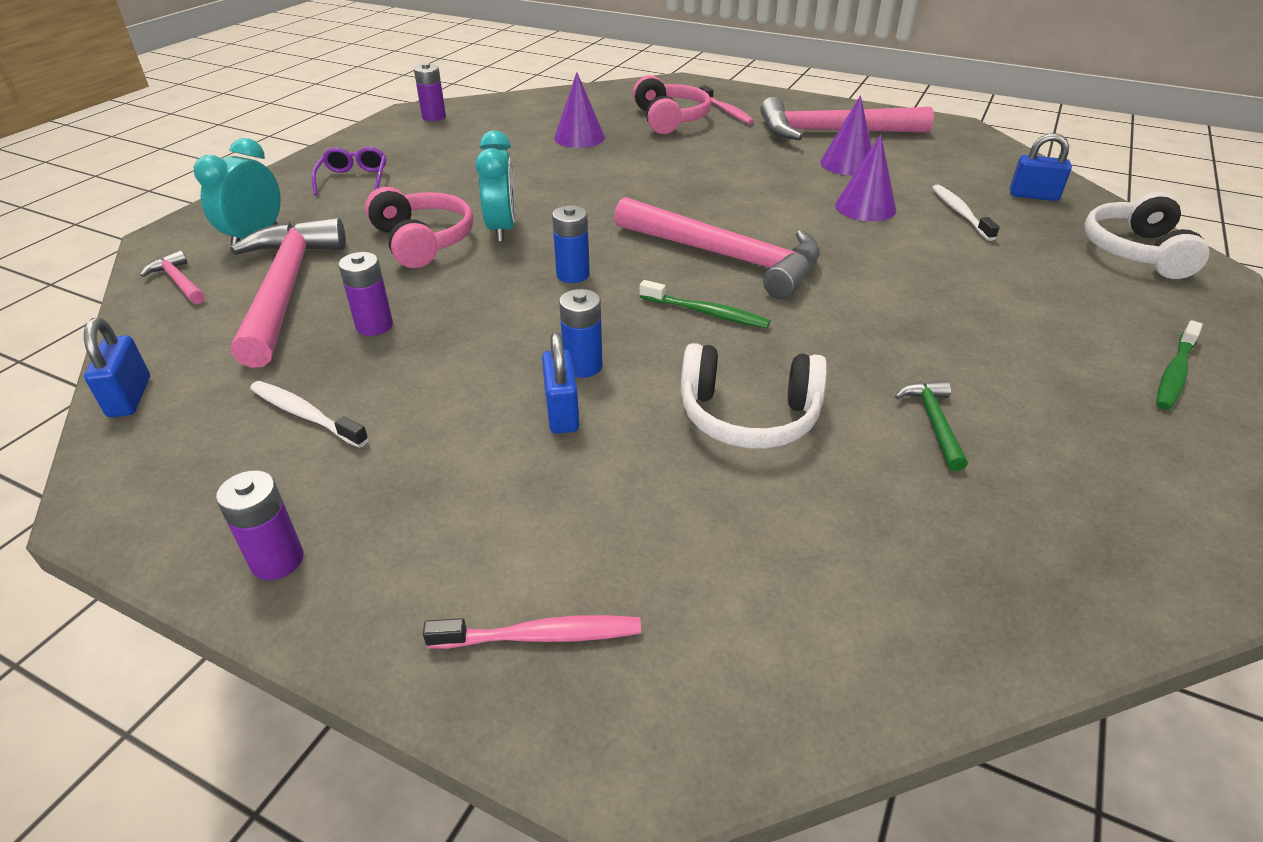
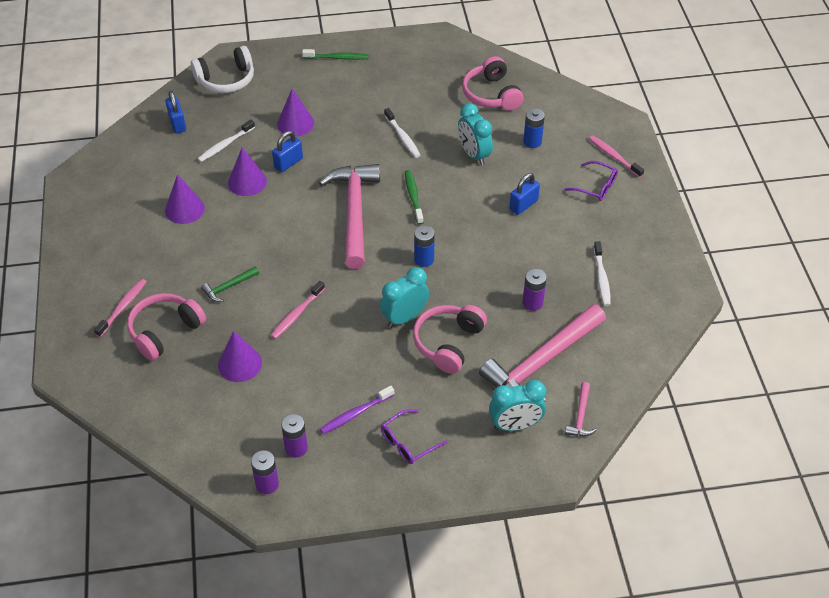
camera: 125 degrees left, 10 degrees up
blue padlock [84,318,150,417] -> blue padlock moved to [272,131,303,172]
purple battery [216,470,304,580] -> purple battery moved to [281,414,308,458]
blue battery [559,289,603,378] -> blue battery moved to [523,108,545,148]
white headphones [681,343,827,449] -> turquoise clock [458,103,493,166]
pink hammer [760,97,934,140] -> none
green hammer [895,381,968,471] -> green hammer moved to [201,266,259,302]
none -> pink toothbrush [270,281,325,339]
none -> purple cone [277,89,314,136]
none -> purple toothbrush [320,386,394,434]
none -> white toothbrush [384,108,420,158]
none -> pink headphones [462,56,524,111]
none -> purple glasses [564,161,618,201]

